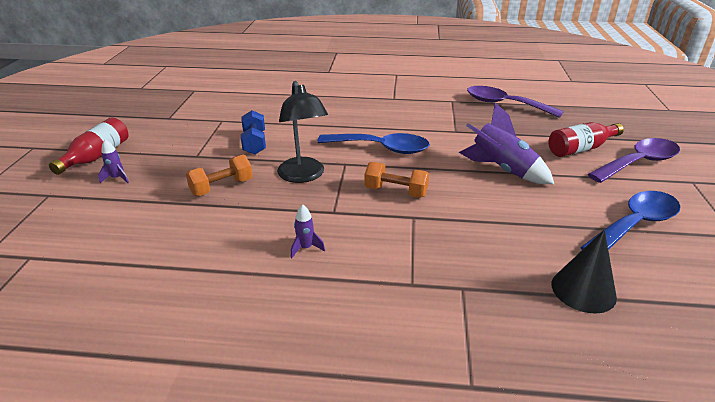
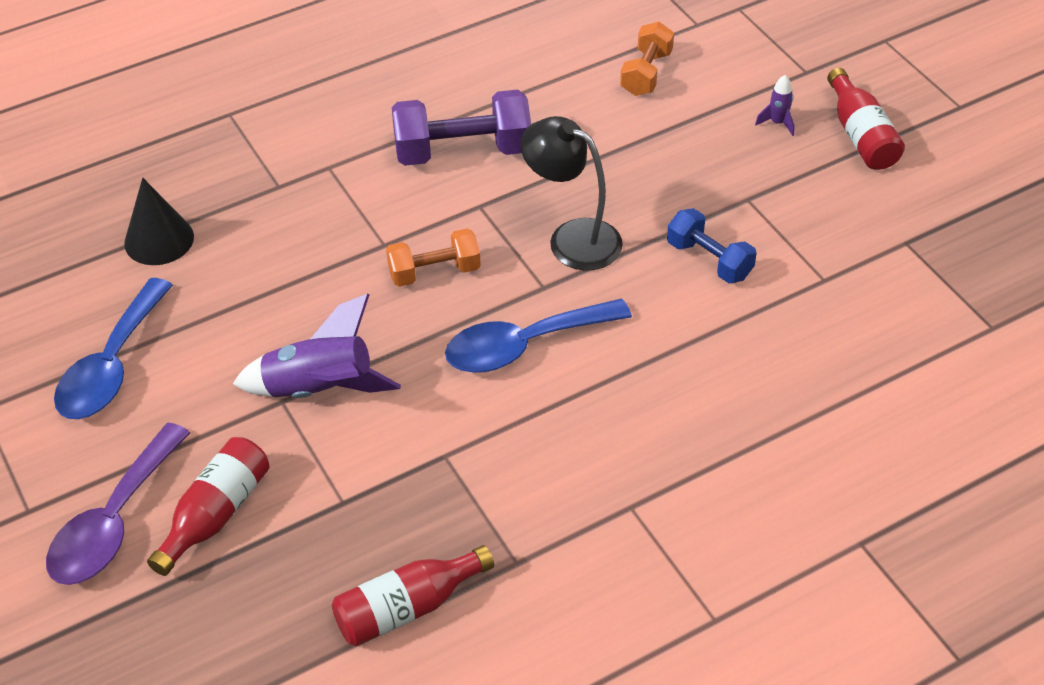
camera: 145 degrees right, 15 degrees up
orange dumbbell [186,155,253,196] -> orange dumbbell moved to [620,22,674,96]
purple rocket [291,204,325,258] -> purple dumbbell [392,90,531,166]
purple spoon [467,86,564,118] -> red bottle [332,545,494,646]

